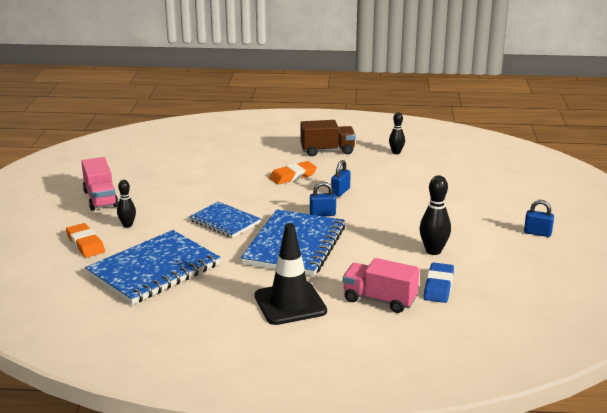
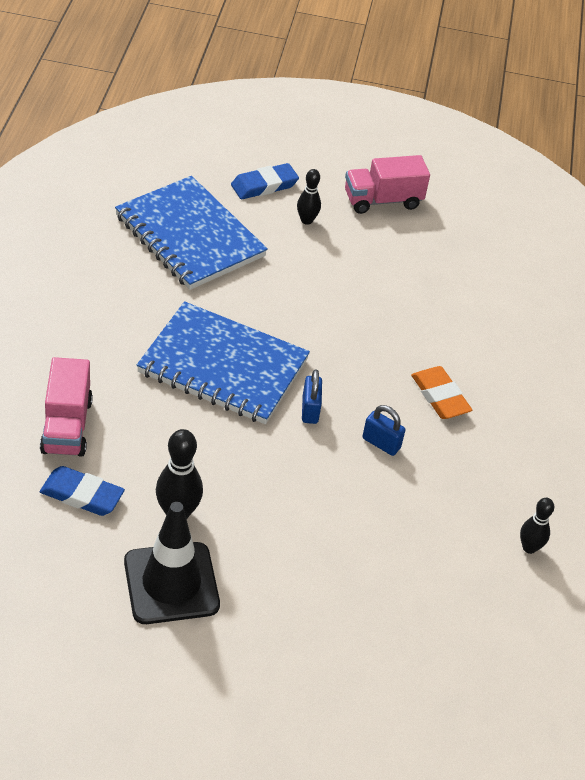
camera: 90 degrees right, 20 degrees up
orange eraser [66,223,105,258] -> blue eraser [231,163,299,199]
blue notebook [189,202,261,238] -> none
black traffic cone [254,223,327,325] -> black traffic cone moved to [124,502,220,624]
brown truck [300,120,356,156] -> none
pink truck [343,258,419,313] -> pink truck turned 150 degrees clockwise [40,357,93,457]
blue padlock [524,200,554,237] -> none

